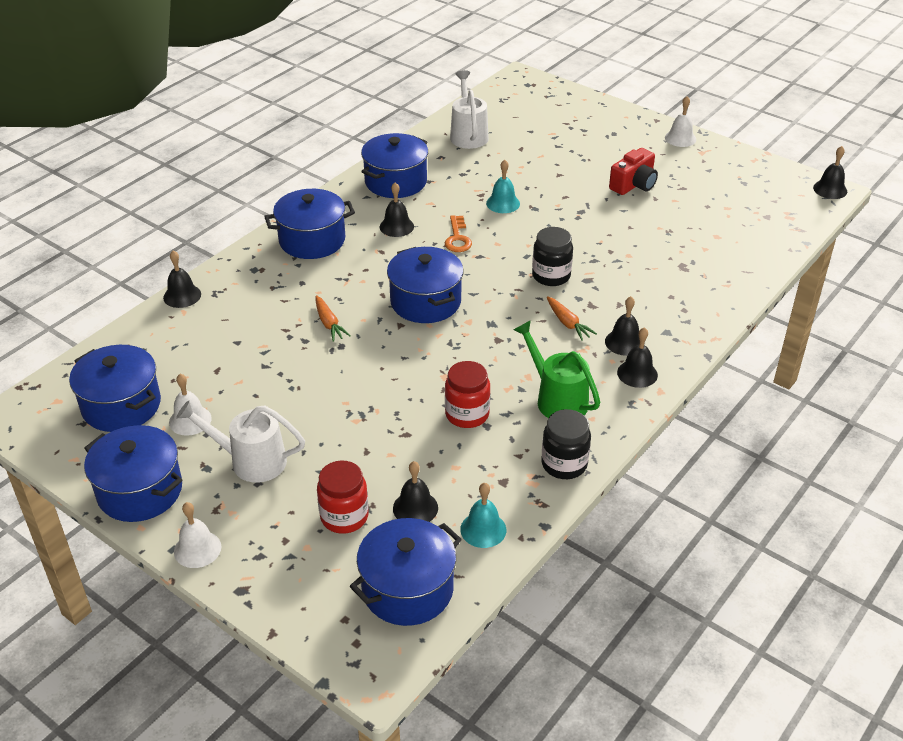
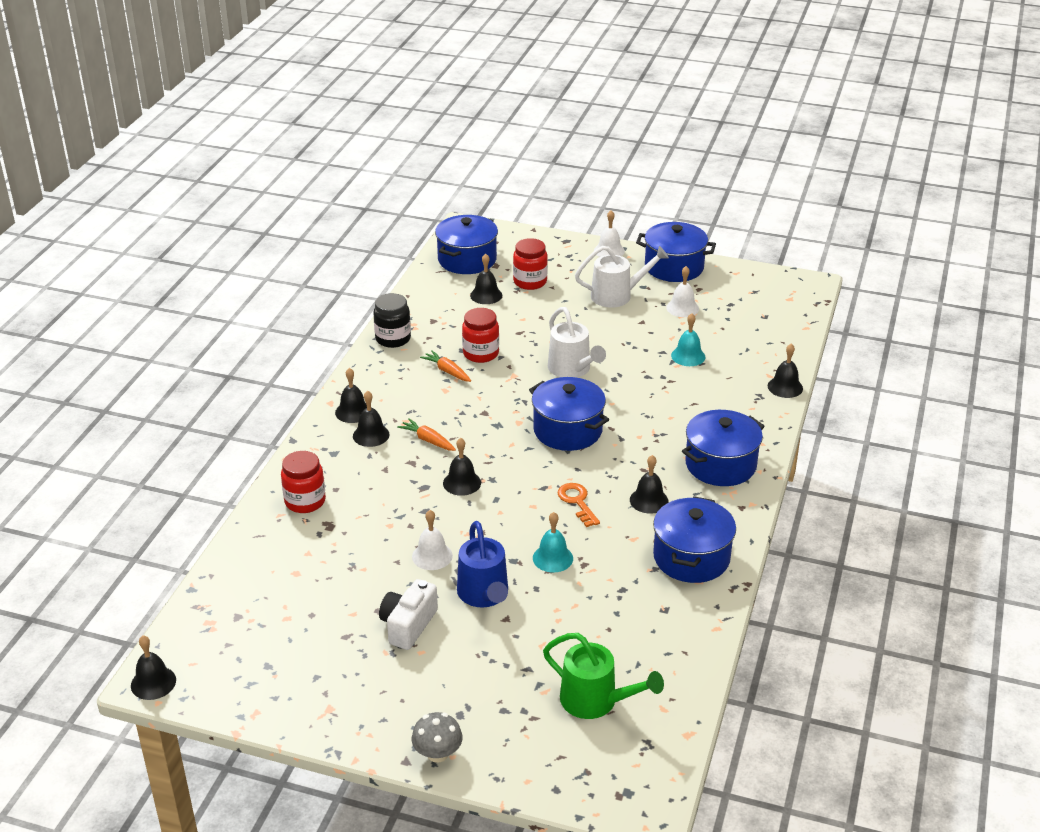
camera: 160 degrees right, 5 degrees down
blue pot [69,345,161,432] -> none
orange carrot [316,295,351,342] -> orange carrot moved to [420,350,471,382]
white watering can [450,70,489,149] -> white watering can moved to [548,307,606,378]
turquoise bell [460,483,506,548] -> turquoise bell moved to [671,313,705,366]
green watering can [514,320,600,418] -> green watering can moved to [543,633,664,719]
black jar [532,227,573,286] -> black bell [443,438,481,496]
red camera [609,148,658,195] -> white camera [379,579,438,650]
white bell [665,96,696,147] -> white bell moved to [412,510,453,570]
none -> red jar [281,451,326,513]
none -> grey mushroom [412,712,463,763]
none -> blue watering can [457,521,508,607]

